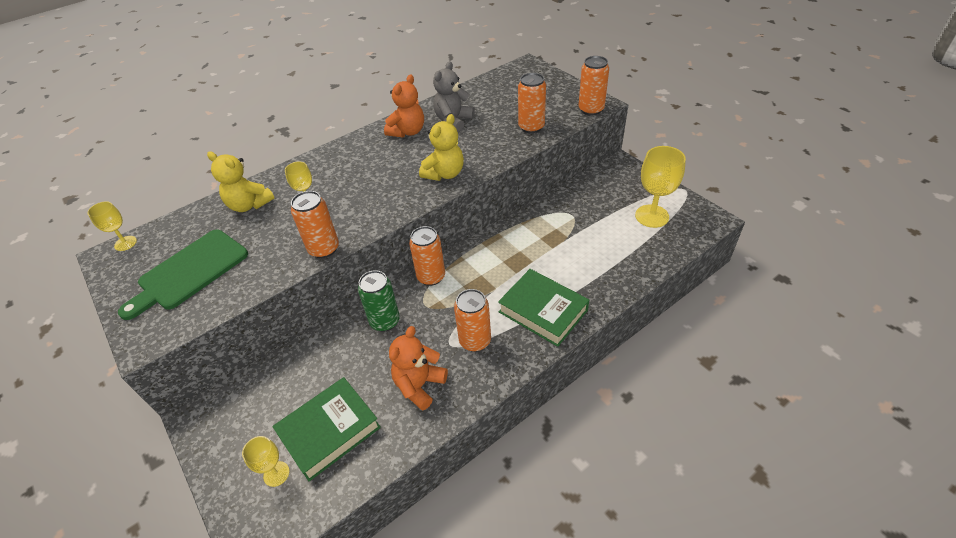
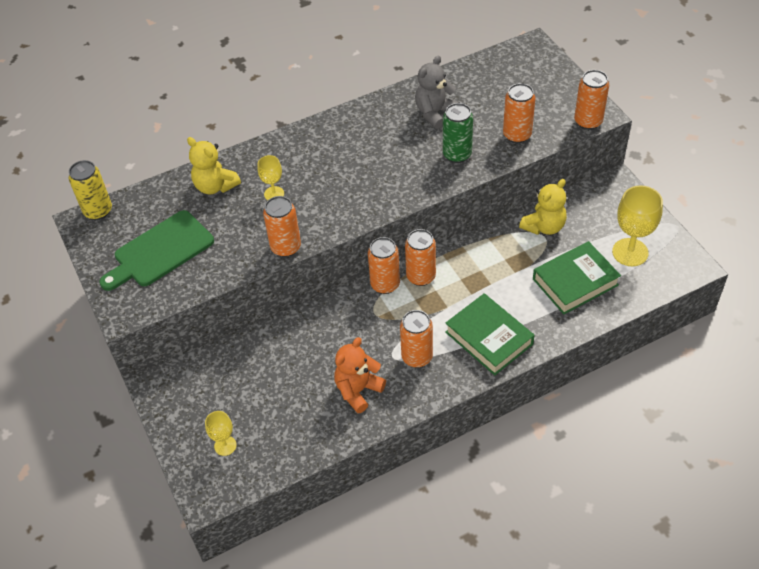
camera: 10 degrees right, 5 degrees up
yellow goblet [88,201,137,251] -> yellow can [69,160,112,220]
green book [272,377,381,481] -> green book moved to [533,241,621,314]
green can [358,270,400,332] -> green can moved to [443,103,473,163]
orange teddy bear [384,74,424,138] -> none
yellow teddy bear [419,114,464,181] -> yellow teddy bear moved to [519,179,567,235]
none -> orange can [405,229,436,286]

